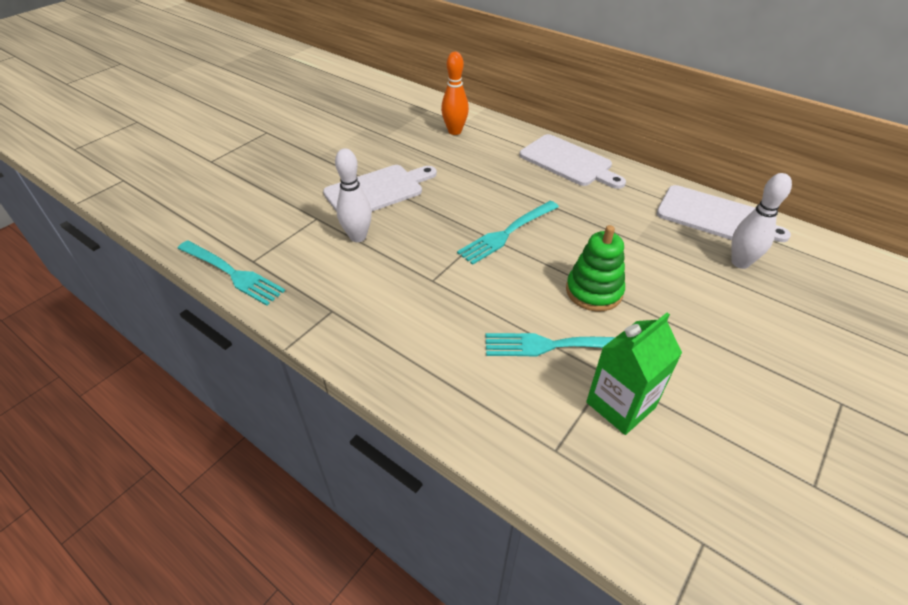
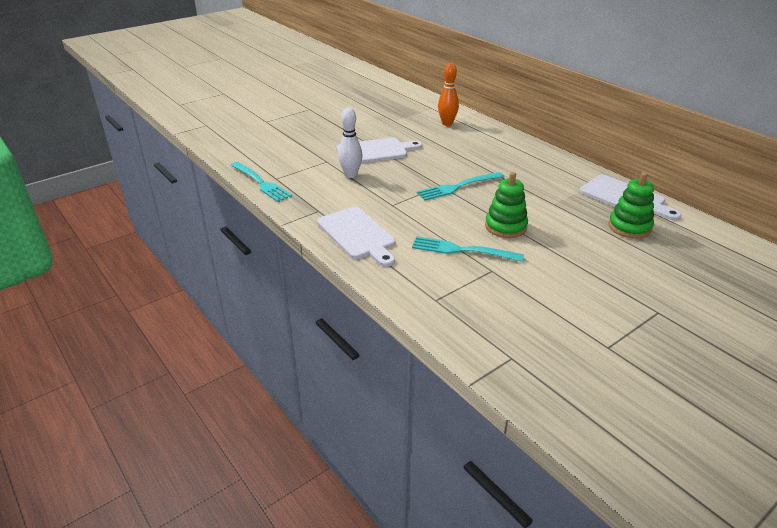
camera: 15 degrees right, 10 degrees down
white cutting board [520,134,626,189] -> white cutting board moved to [317,207,396,267]
green carton [586,313,682,435] -> none
white bowling pin [731,173,792,269] -> green stacking toy [608,172,654,239]

